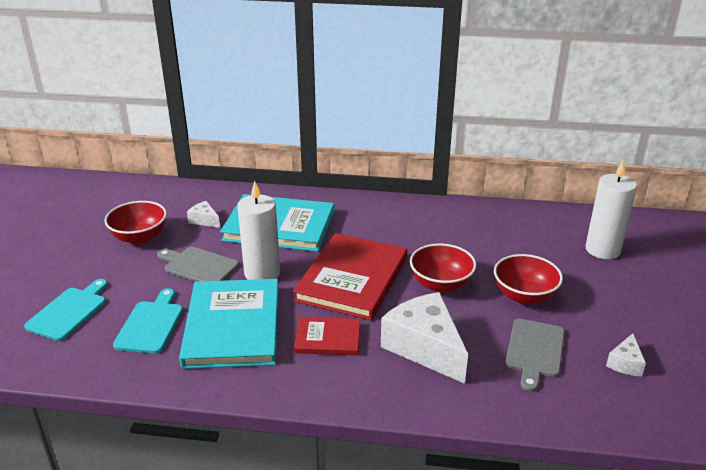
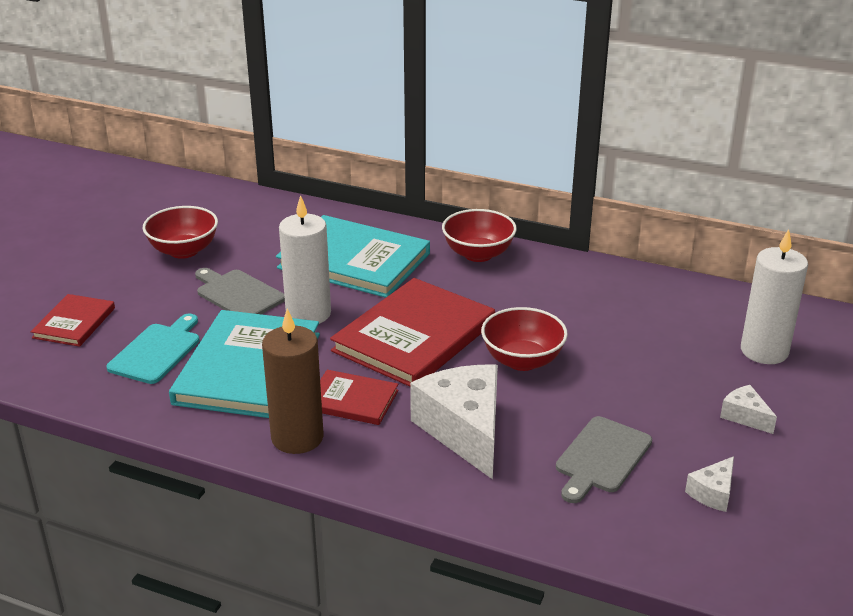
camera: 15 degrees right, 0 degrees up
turquoise cutting board [24,279,108,341] -> red book [31,294,115,347]
white cheese [187,201,220,228] -> white cheese moved to [720,385,777,434]
red bowl [494,254,563,305] -> red bowl moved to [442,209,517,262]
none -> brown candle [262,309,323,454]

